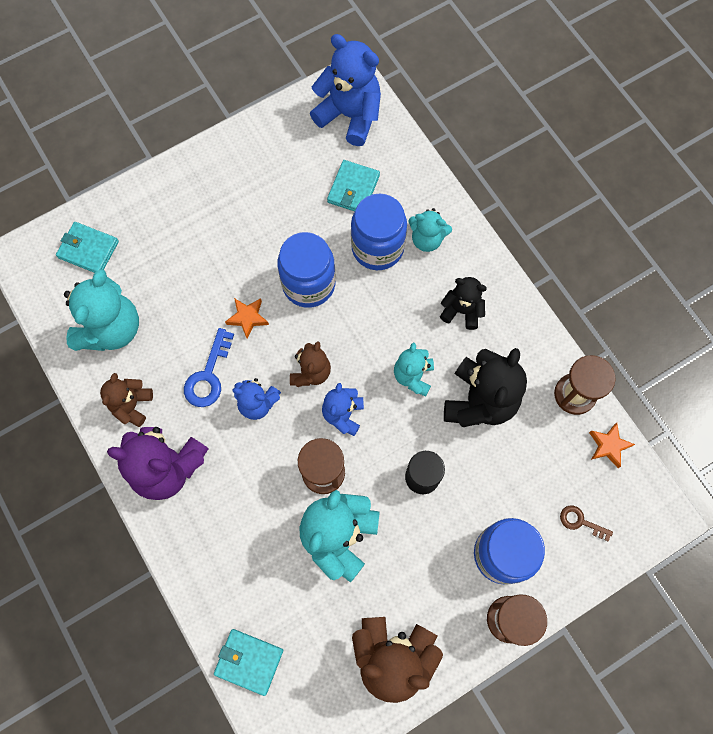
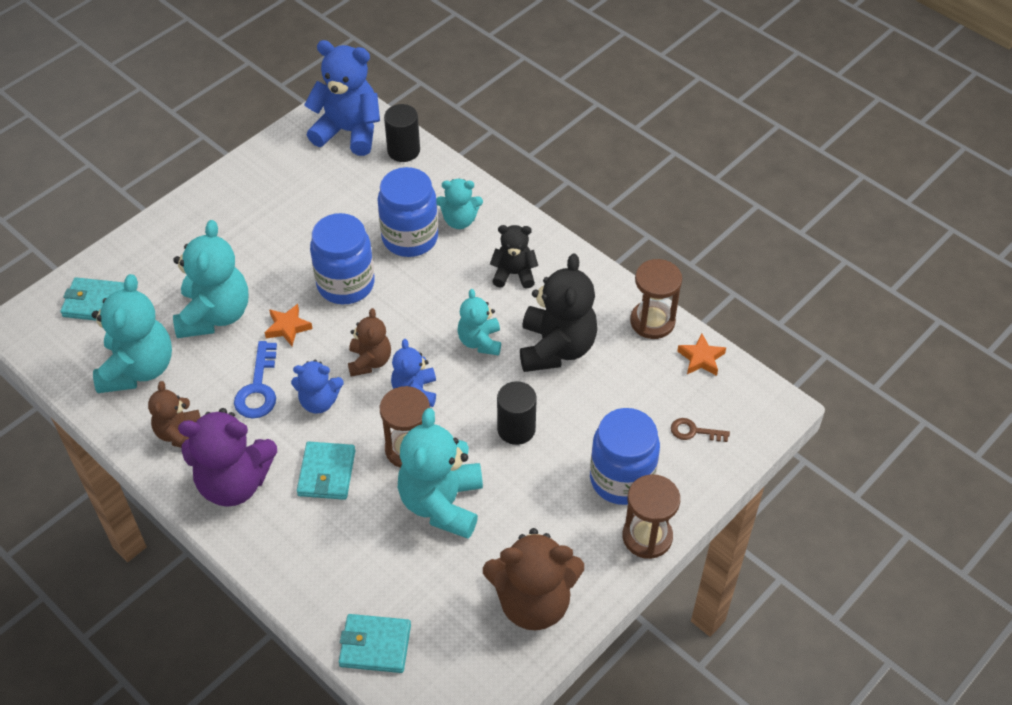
camera: 15 degrees left, 20 degrees down
turquoise wallet [327,160,380,211] -> turquoise wallet moved to [297,442,355,500]
none -> turquoise teddy bear [173,220,248,338]
none -> black cylinder [384,104,420,162]

